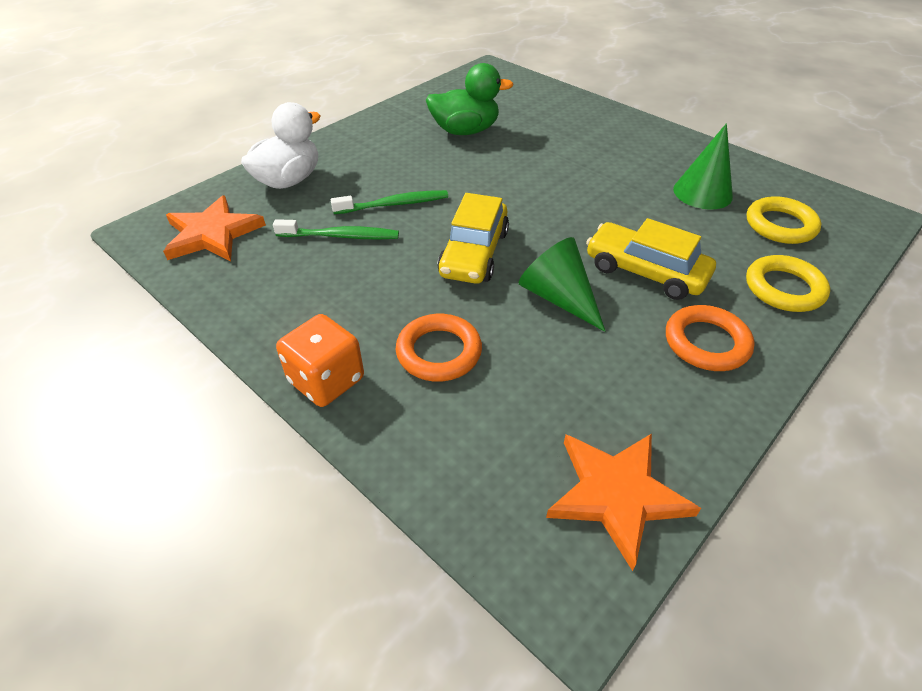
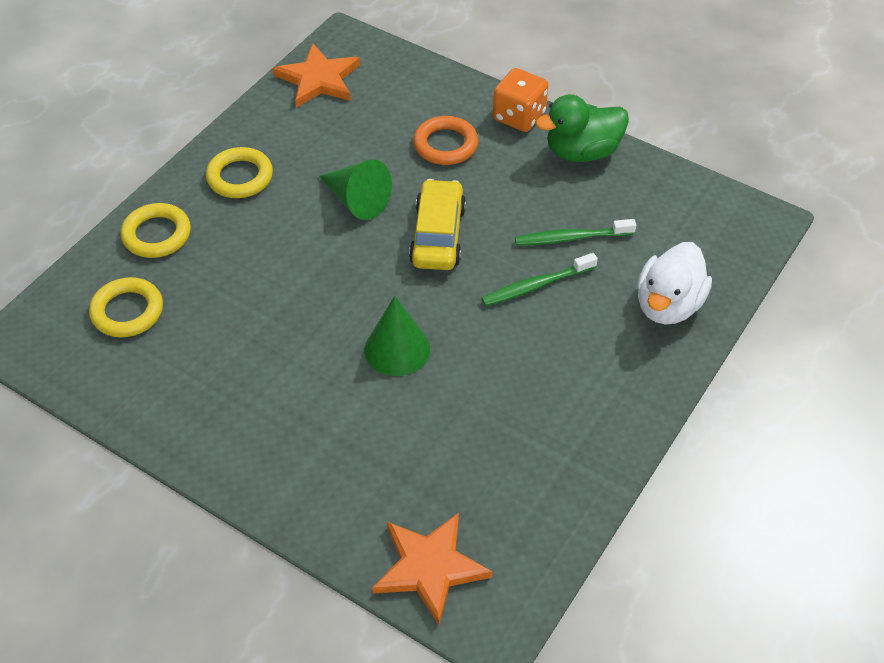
camera: 170 degrees right, 5 degrees up
orange star [163,195,266,261] -> orange star moved to [372,513,493,625]
green duck [426,63,513,135] -> green duck moved to [536,94,629,162]
yellow car [586,218,716,300] -> none
orange ring [666,305,755,371] -> yellow ring [206,147,273,198]
green cone [673,123,733,210] -> green cone moved to [365,296,430,376]

